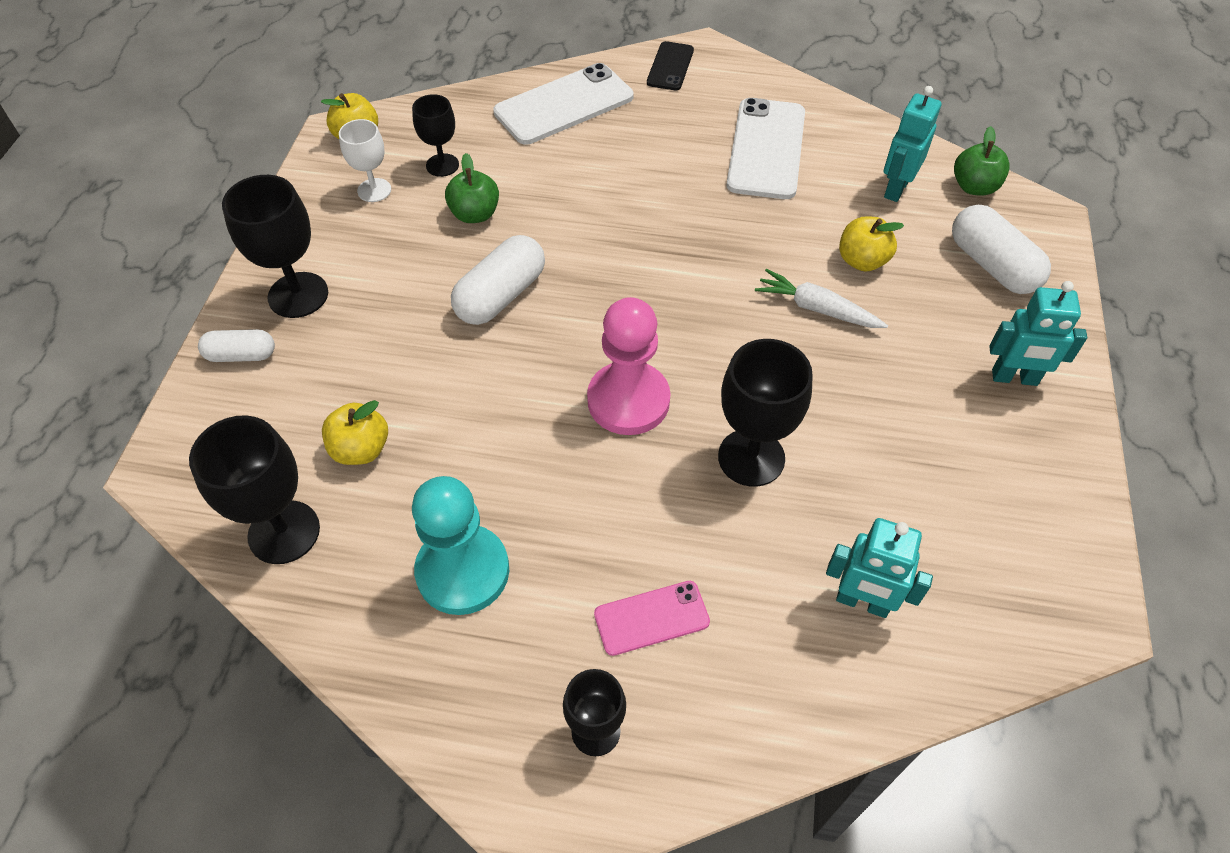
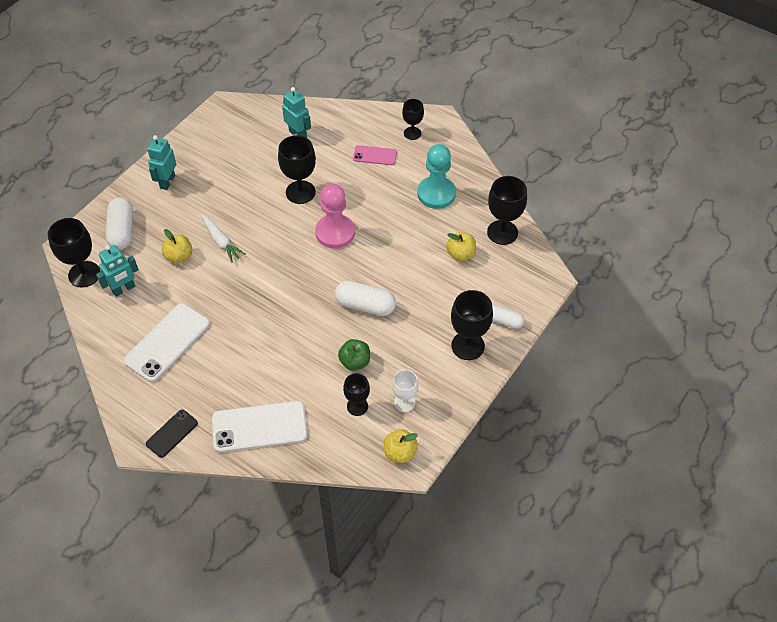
camera: 155 degrees left, 0 degrees up
white capsule [451,235,545,325] -> white capsule turned 45 degrees clockwise [335,281,396,316]
green apple [954,126,1010,196] -> black goblet [48,218,101,287]
turquoise robot [989,281,1087,386] -> turquoise robot turned 105 degrees counterclockwise [147,135,176,190]

